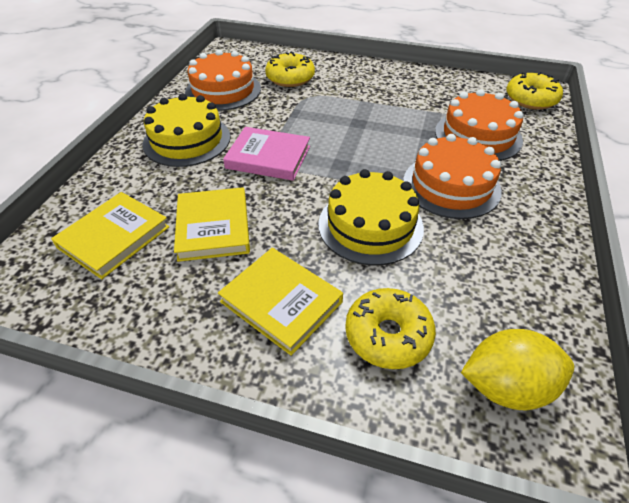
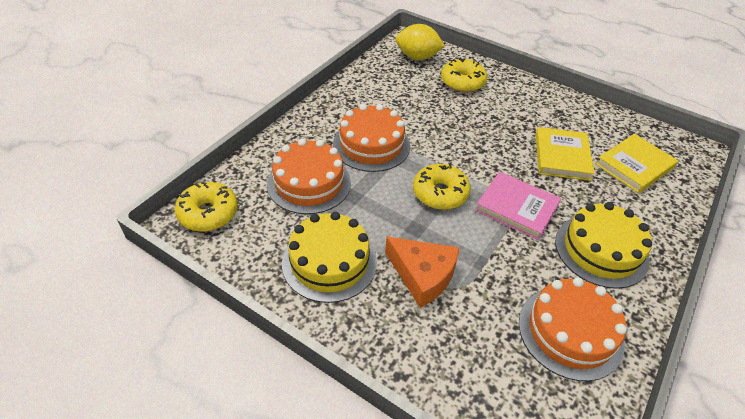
camera: 165 degrees left, 0 degrees up
yellow book [218,248,343,356] -> none
yellow donut [265,52,315,87] -> yellow donut moved to [413,164,471,210]
yellow cake [318,169,424,266] -> yellow cake moved to [282,212,377,303]
none -> orange cheese [385,237,459,308]

